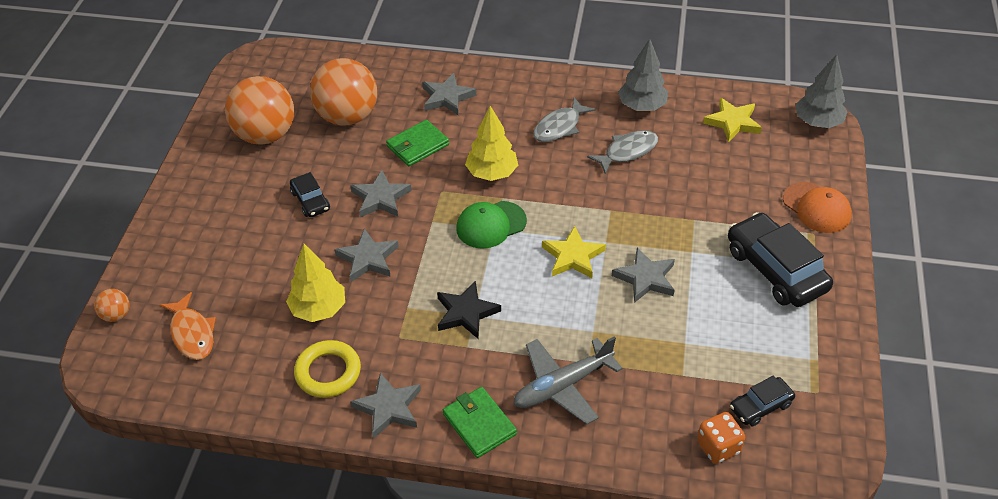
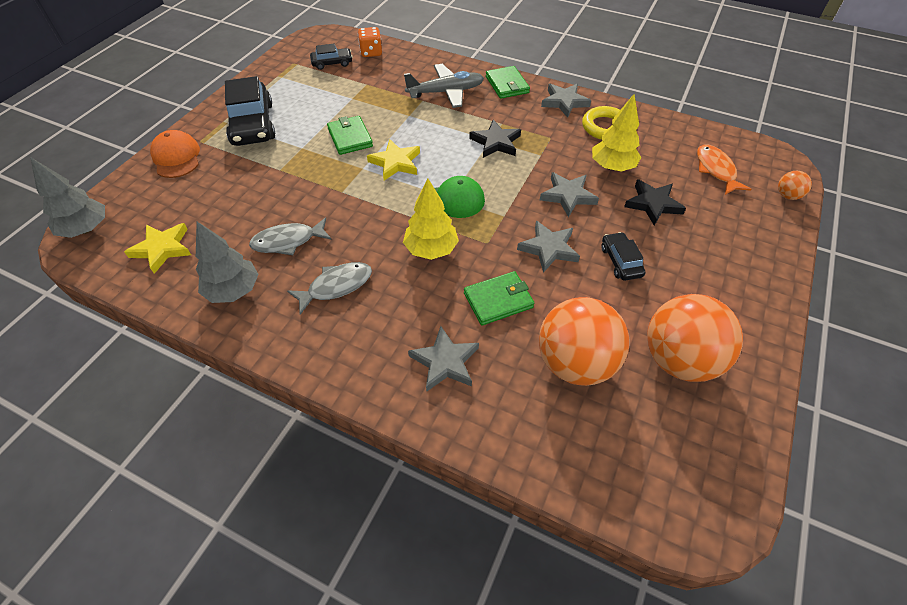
camera: 165 degrees left, 5 degrees up
grey star [612,247,675,303] -> green wallet [327,116,373,155]
none -> black star [624,179,686,225]

